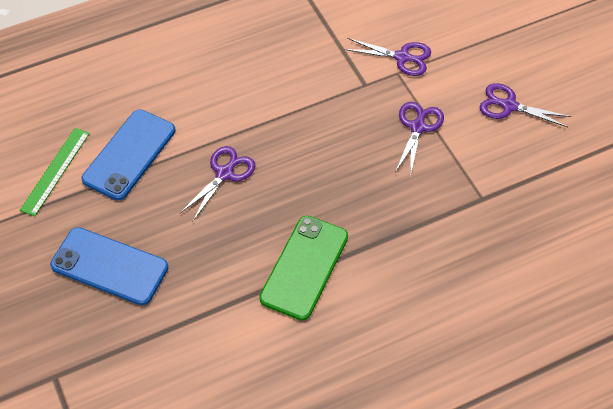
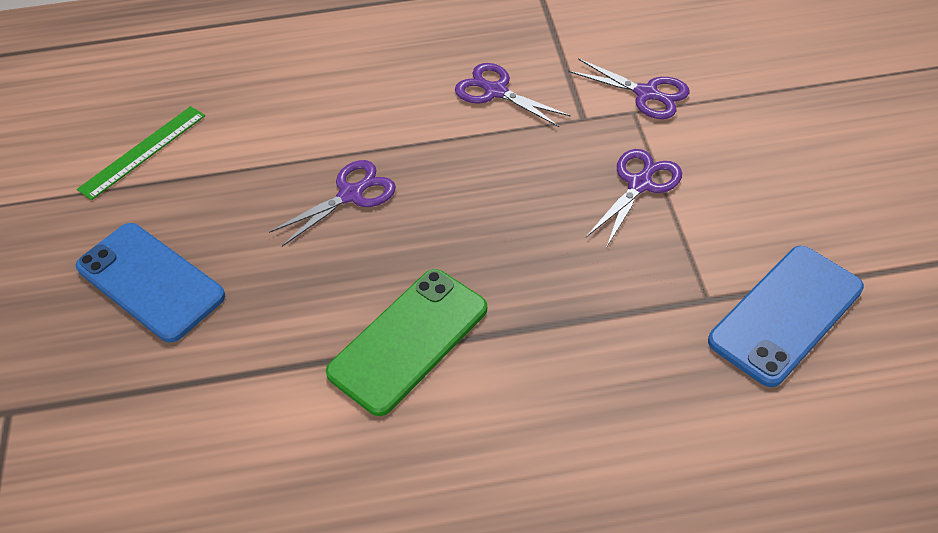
camera: 20 degrees right, 5 degrees down
blue phone [82,109,175,201] -> blue phone moved to [708,246,864,387]
purple scissors [479,83,571,127] -> purple scissors moved to [455,63,571,127]

